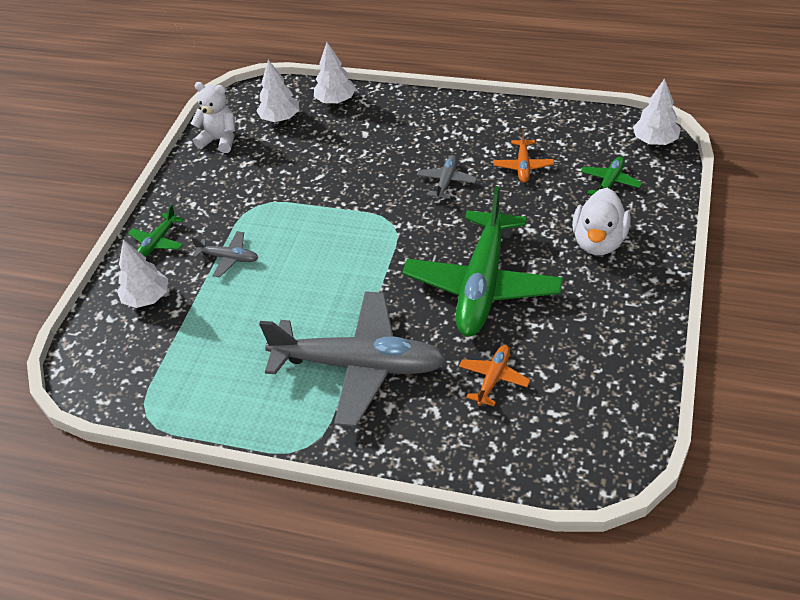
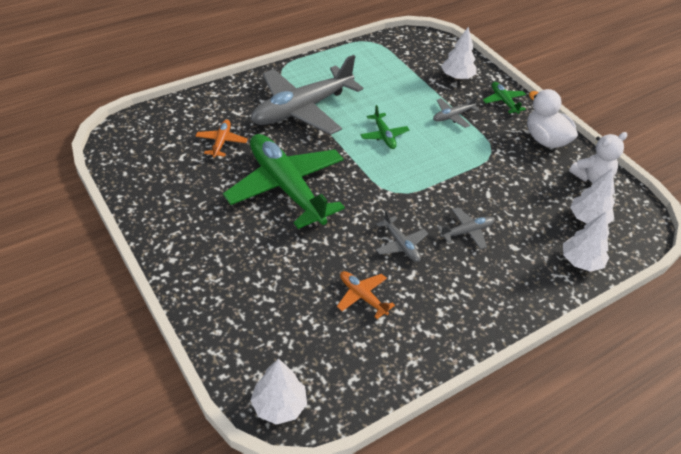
camera: 125 degrees right, 0 degrees up
orange plane [459,345,530,406] -> orange plane turned 150 degrees counterclockwise [195,120,248,158]
white duck [572,188,631,255] -> white duck moved to [527,89,578,148]
green plane [580,156,642,195] -> green plane moved to [360,105,409,149]
none -> grey plane [437,208,494,249]

